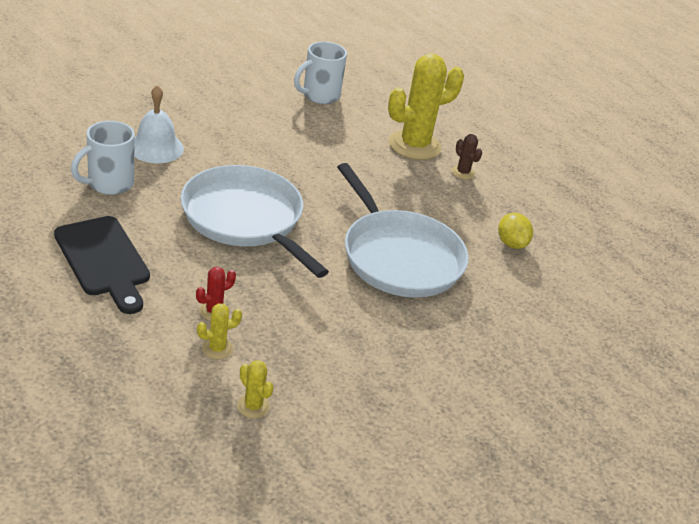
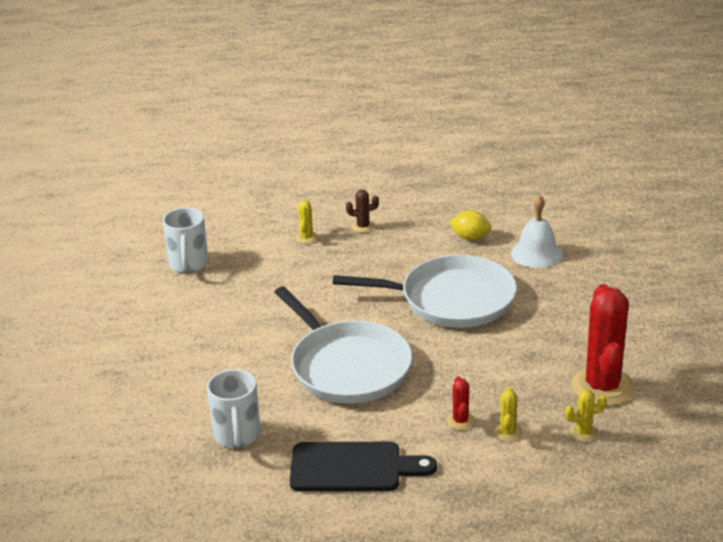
camera: 50 degrees left, 5 degrees down
white bell [134,85,184,163] -> white bell moved to [511,195,563,268]
white pan [181,165,329,278] -> white pan turned 120 degrees counterclockwise [274,286,412,403]
yellow cactus [388,54,464,160] -> yellow cactus [295,200,318,244], size x0.43
none -> red cactus [571,284,635,406]

